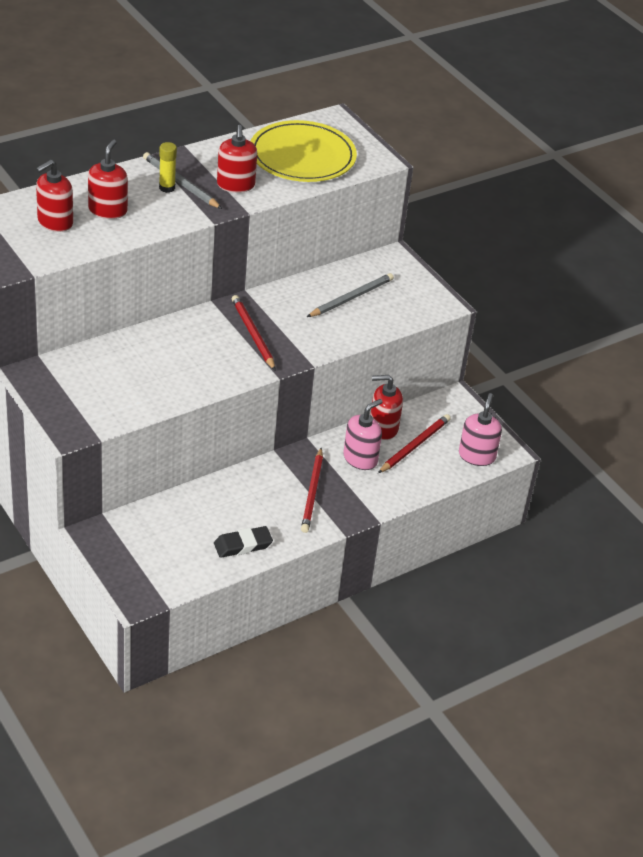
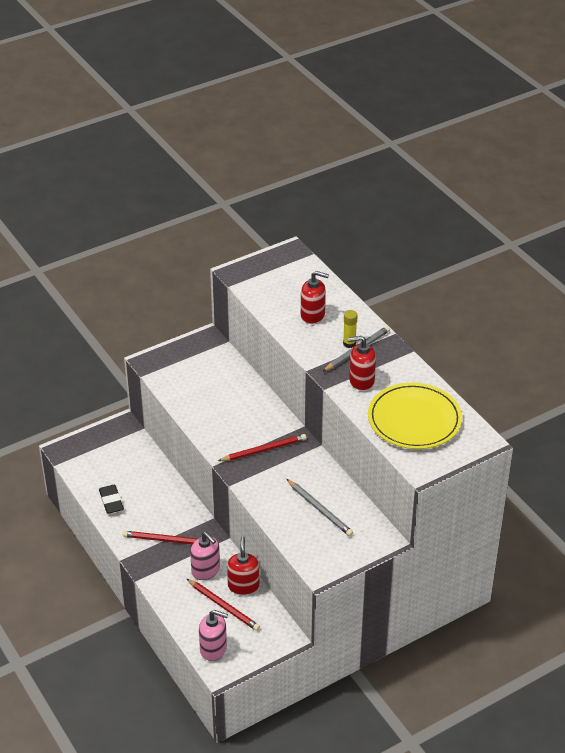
camera: 95 degrees right, 0 degrees up
red soap dispenser [36,160,73,232] -> none

